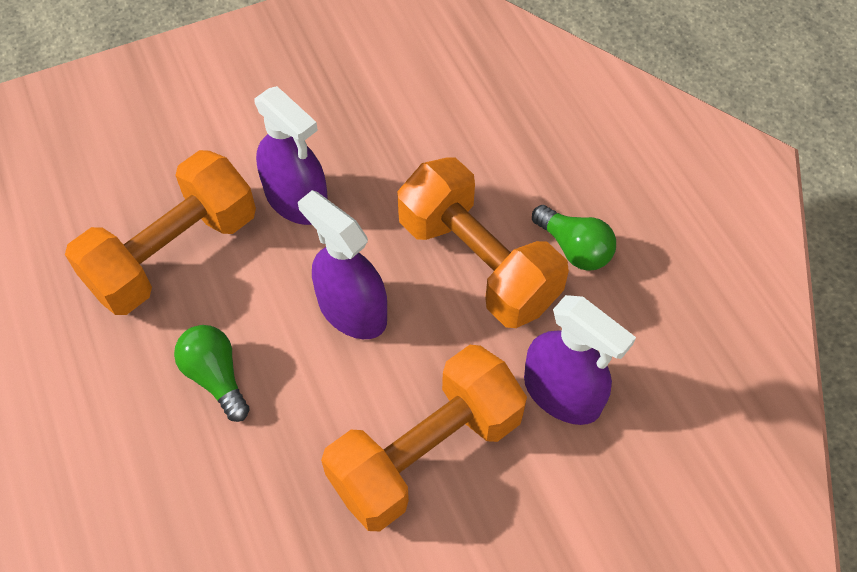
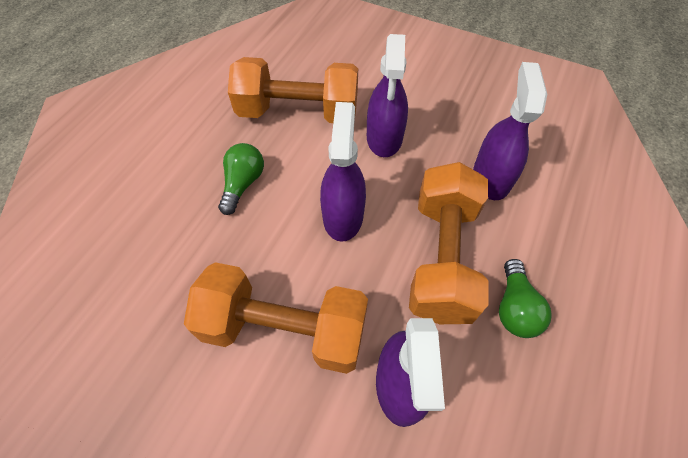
camera: 50 degrees right, 0 degrees up
none -> purple spray bottle [473,62,547,200]

